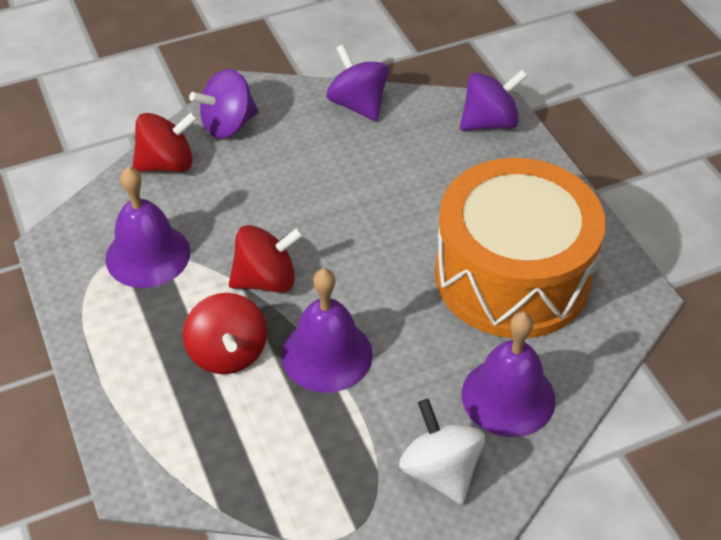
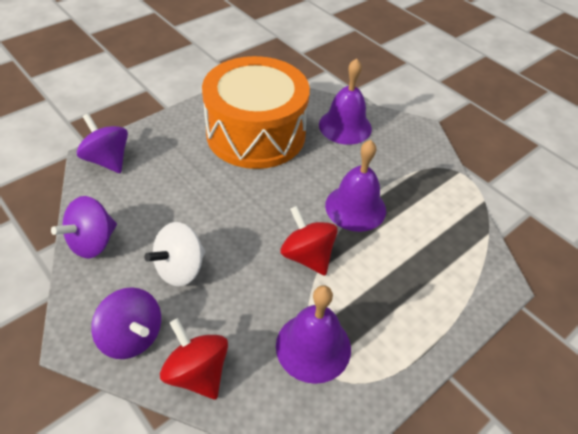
camera: 110 degrees left, 0 degrees up
red spinning top [183,293,267,374] -> none
white spinning top [399,399,485,505] -> white spinning top moved to [144,222,206,287]

